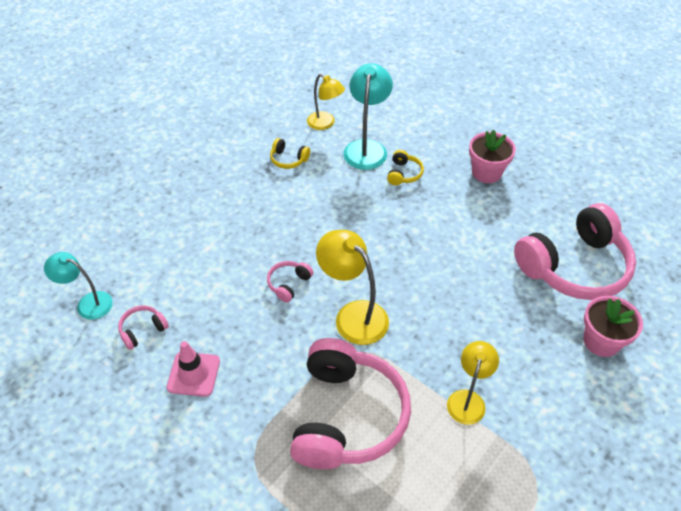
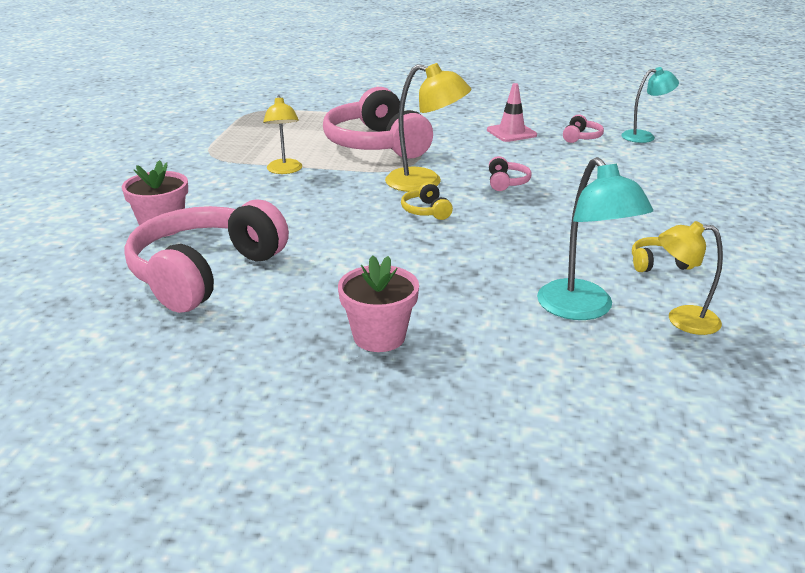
camera: 150 degrees right, 20 degrees down
yellow headphones [387,150,424,185] -> yellow headphones moved to [401,182,453,220]

